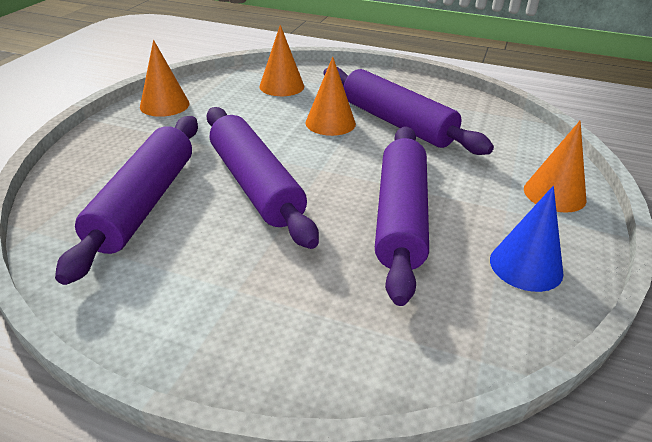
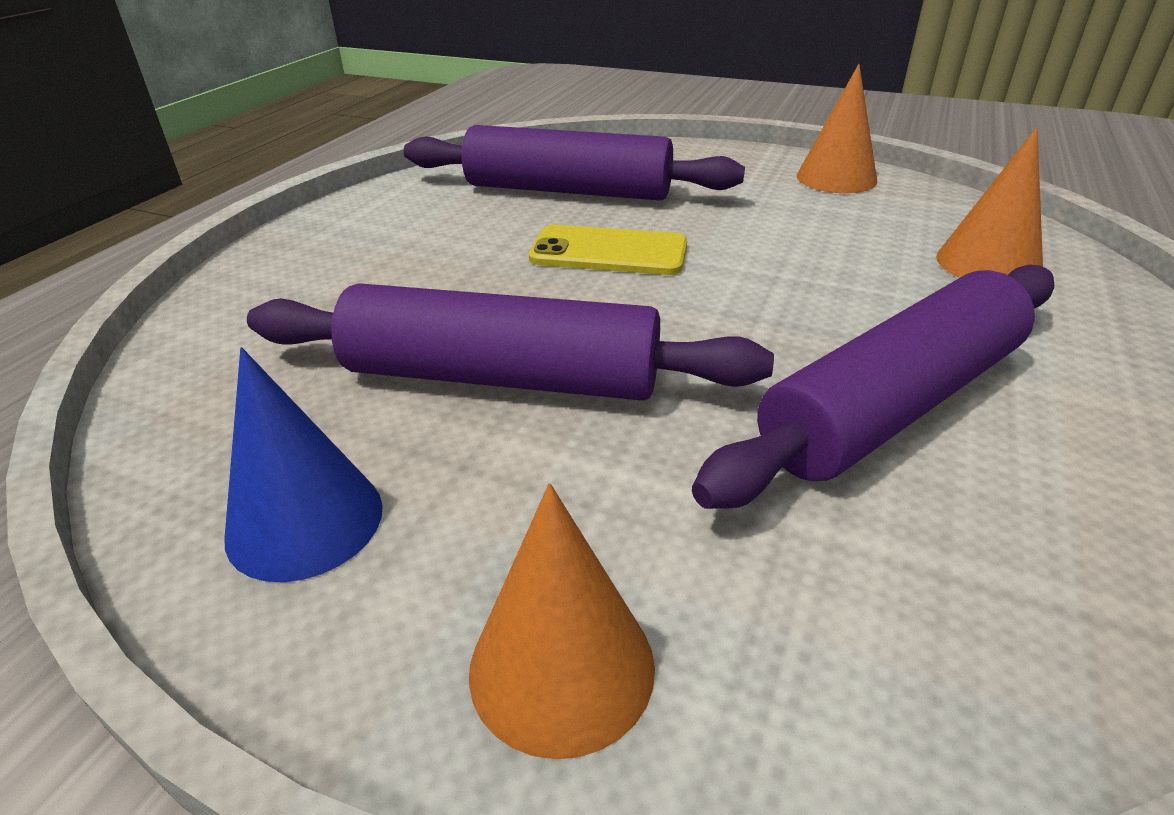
camera: 95 degrees right, 0 degrees up
purple rolling pin [207,107,319,249] -> yellow phone [529,224,687,275]
orange cone [306,57,356,136] -> none

